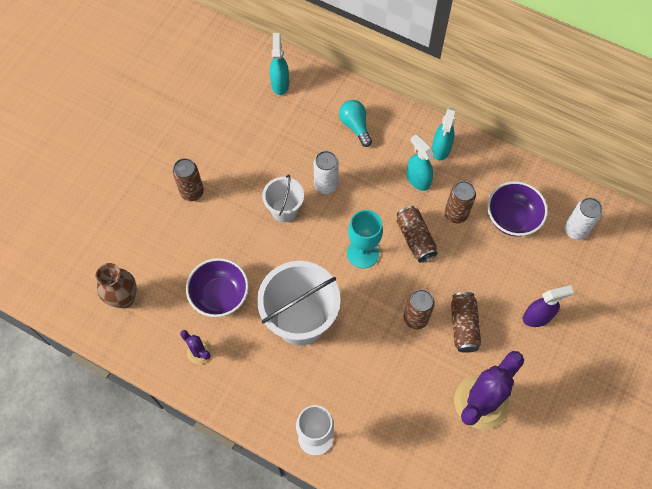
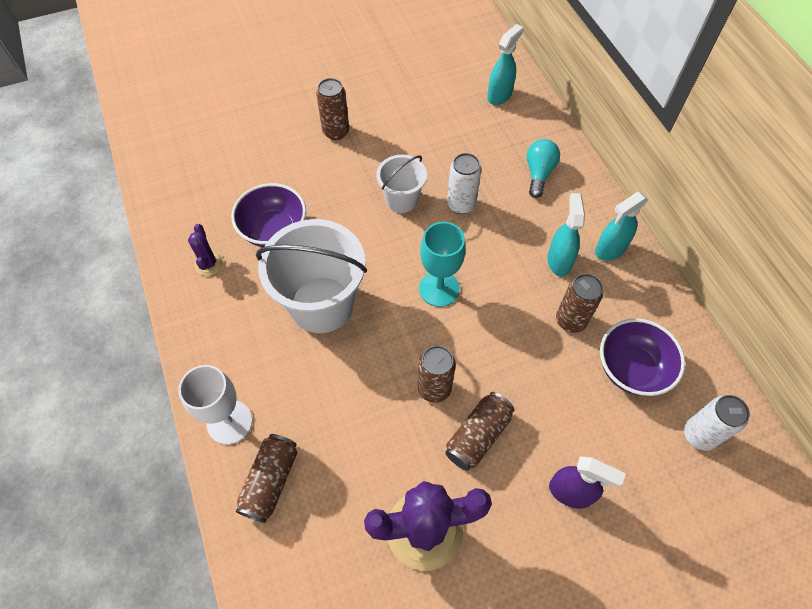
camera: 40 degrees right, 5 degrees down
brown vase [96,263,137,308] -> none
brown can [396,206,438,263] -> brown can moved to [236,434,298,523]

